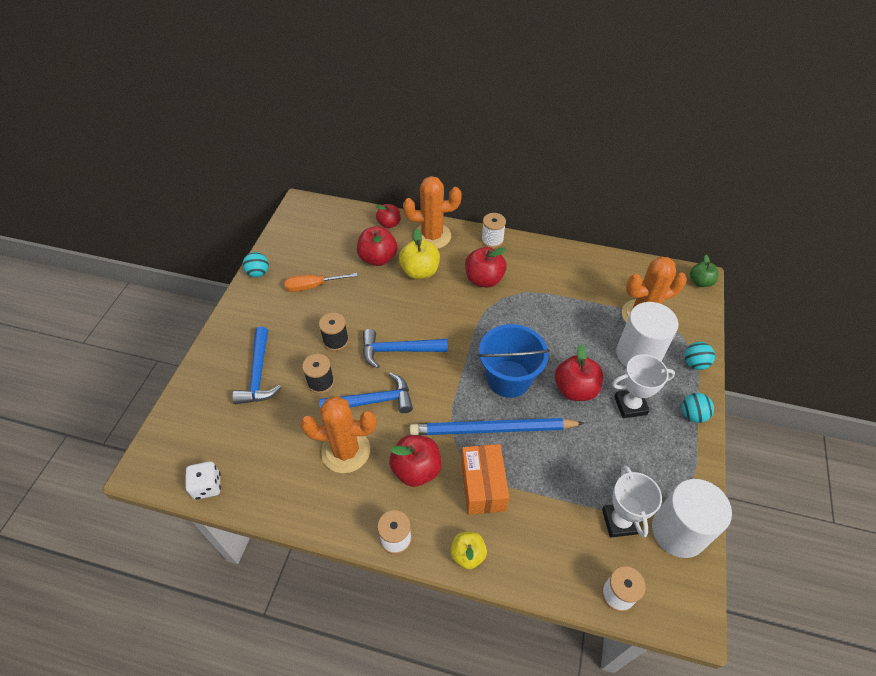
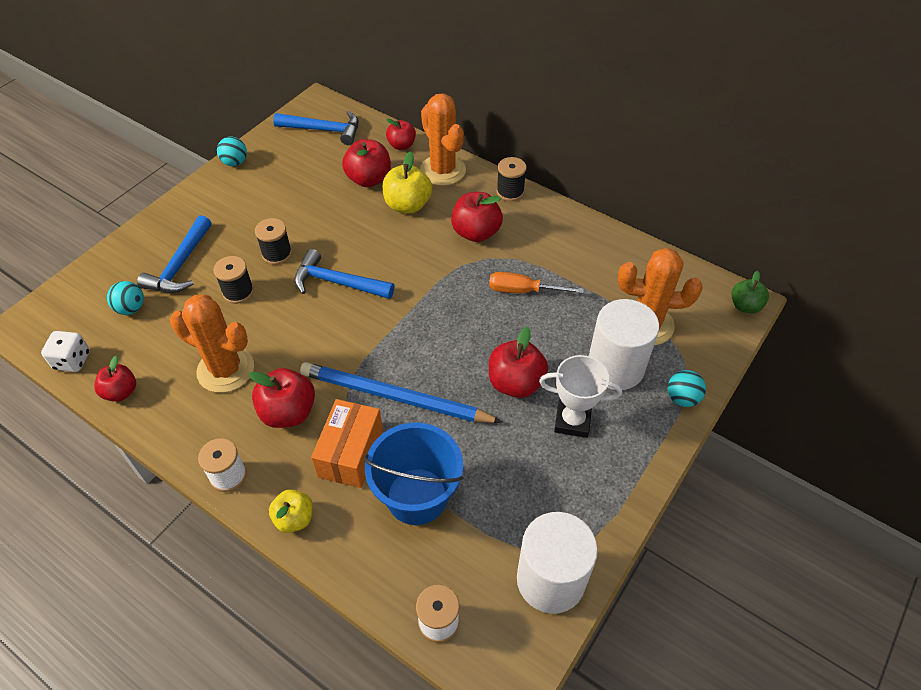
camera: 20 degrees right, 0 degrees up
orange screwdriver [284,273,358,292] -> orange screwdriver moved to [489,272,584,293]
blue hammer [319,372,413,413] -> blue hammer moved to [273,111,359,145]
orange cactus [403,176,462,249] -> orange cactus turned 45 degrees clockwise [420,93,466,186]
blue bucket [478,324,550,398] -> blue bucket moved to [363,422,463,525]
white spool [481,213,506,248] -> black spool [497,157,527,201]
white trophy [602,465,662,538] -> none
turquoise ball [682,393,714,423] -> turquoise ball moved to [107,281,144,315]
none -> red apple [94,356,136,402]

